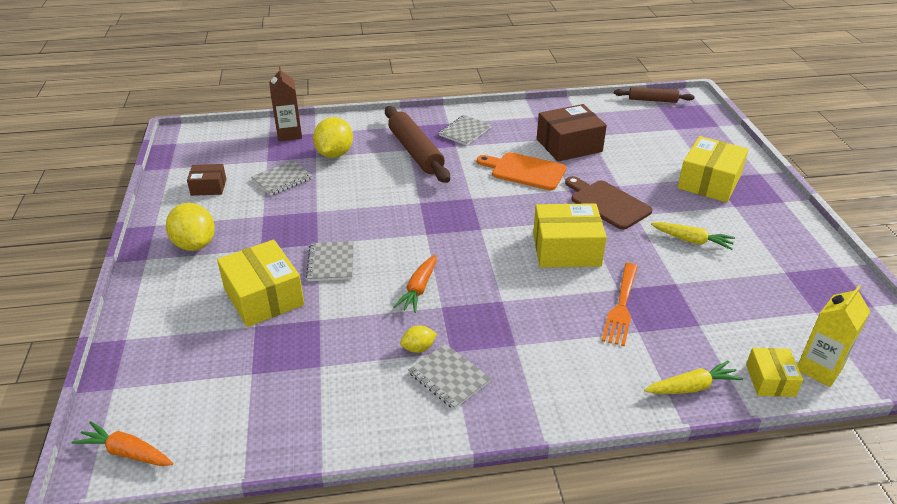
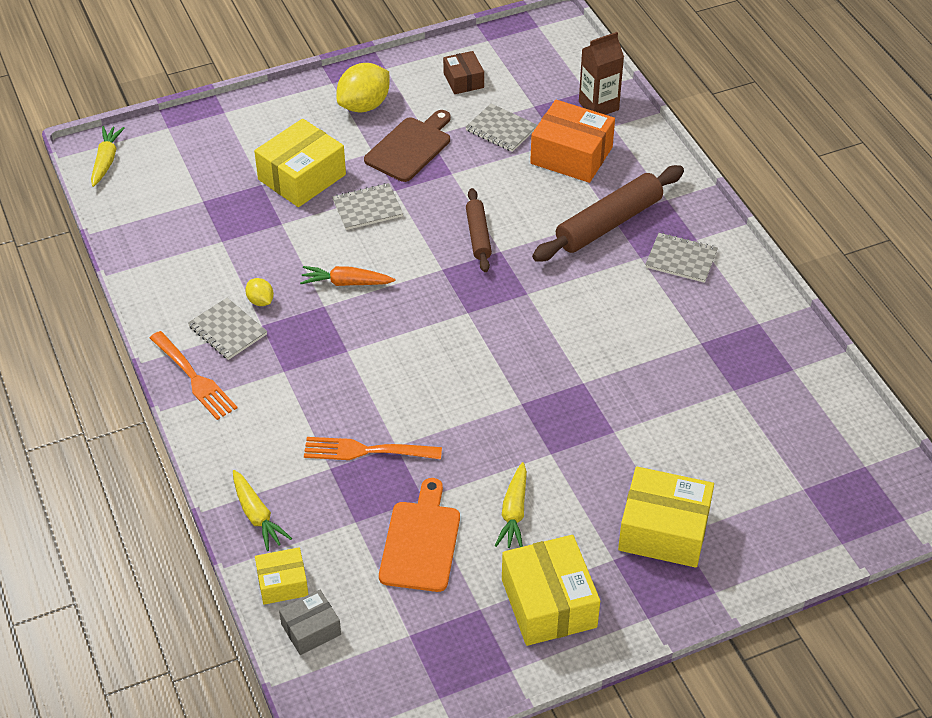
camera: 75 degrees right, 10 degrees up
orange carrot [72,421,173,466] -> yellow carrot [91,126,125,187]
yellow lemon [313,117,353,158] -> orange box [530,100,615,183]
grey notebook [408,344,492,409] -> grey notebook turned 75 degrees counterclockwise [188,298,267,360]
orange cutting board [477,152,566,190] -> orange cutting board moved to [379,478,460,592]
yellow box [533,203,607,268] -> yellow box moved to [502,535,600,646]
brown box [537,104,607,162] -> none
brown cutting board [565,176,653,230] -> brown cutting board moved to [364,110,451,182]
brown rolling pin [614,87,695,103] -> brown rolling pin moved to [466,188,492,272]
yellow carton [797,285,871,387] -> grey box [279,590,341,655]
none -> orange fork [150,331,237,420]

